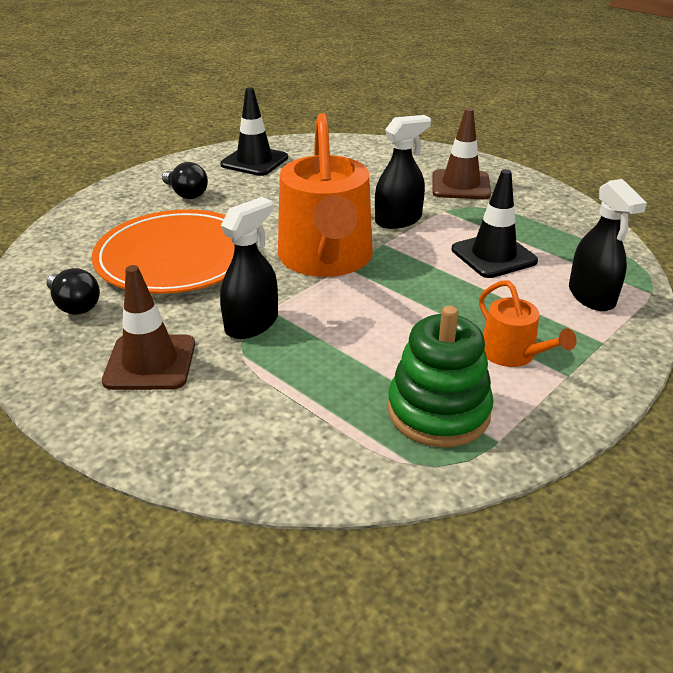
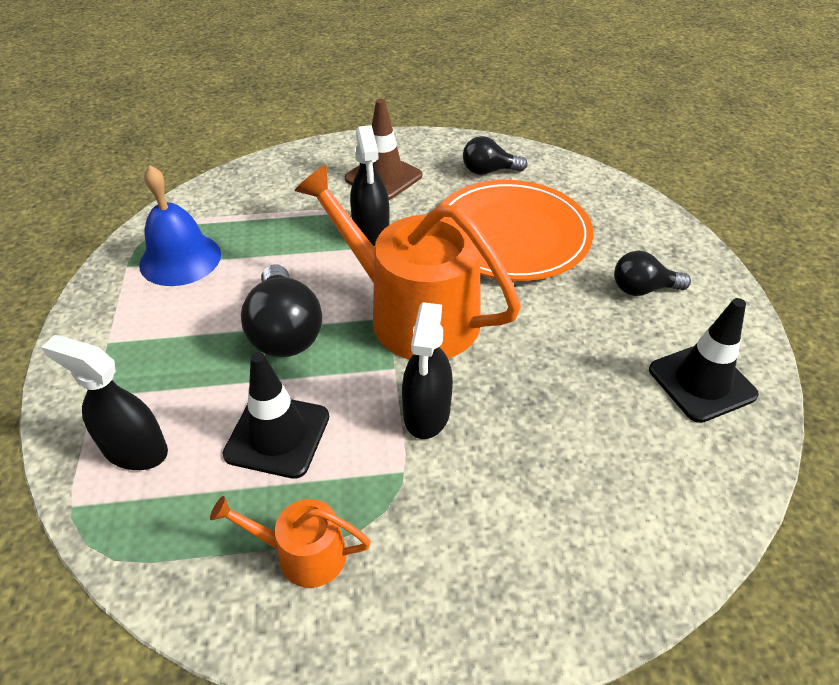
camera: 130 degrees right, 10 degrees up
green stacking toy [388,306,493,447] -> blue bell [139,166,221,286]
brown traffic cone [432,108,491,199] -> none
orange watering can [479,280,577,367] -> orange watering can moved to [210,496,371,588]
none -> black light bulb [241,264,322,357]

